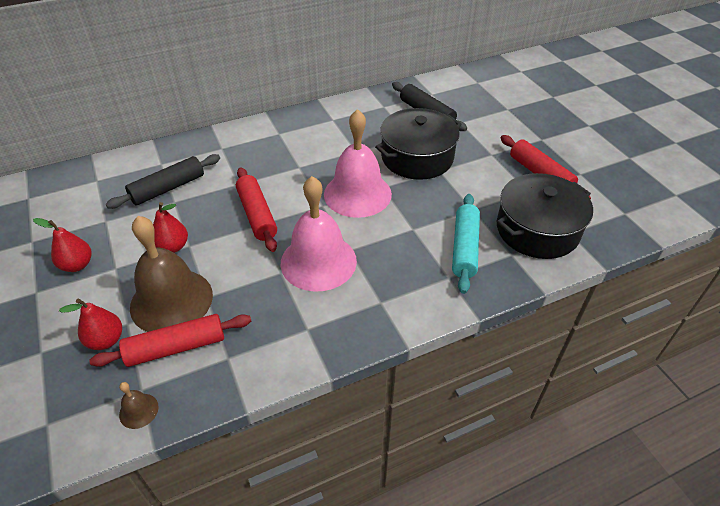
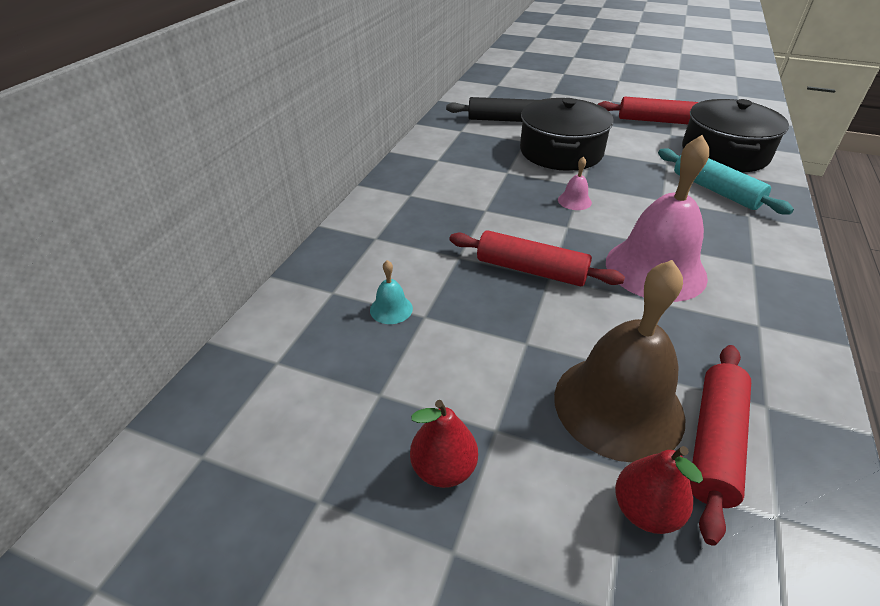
camera: 45 degrees left, 5 degrees down
black rolling pin [106,154,220,209] -> turquoise bell [370,260,413,324]
brown bell [119,382,159,429] -> none
red pear [153,202,188,253] -> none
pink bell [324,109,392,218] -> pink bell [558,157,592,210], size x0.40

